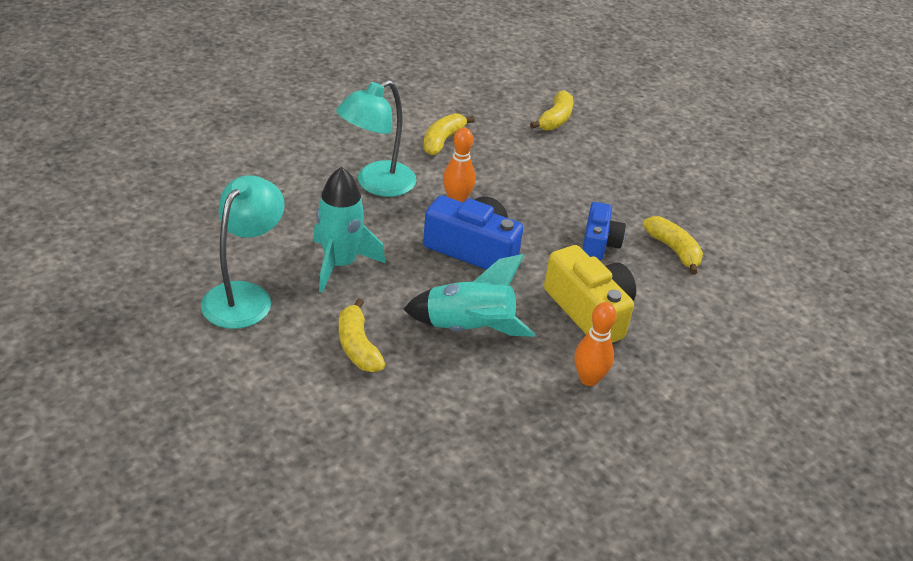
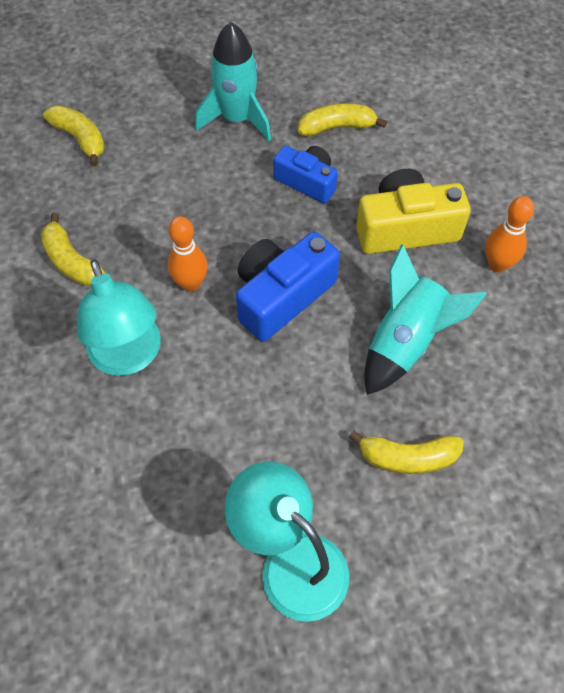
camera: 65 degrees left, 20 degrees up
turquoise rocket [313,167,386,293] -> turquoise rocket moved to [195,22,271,141]

